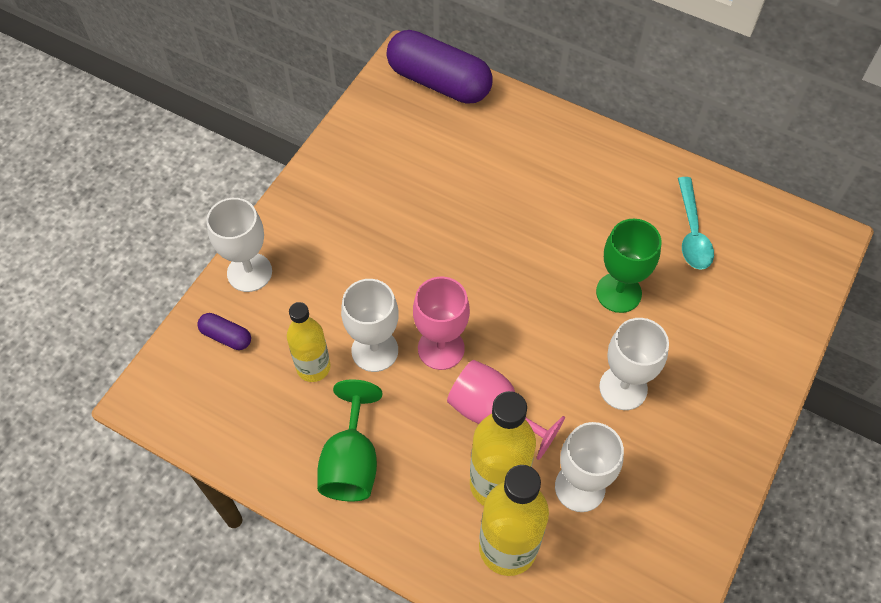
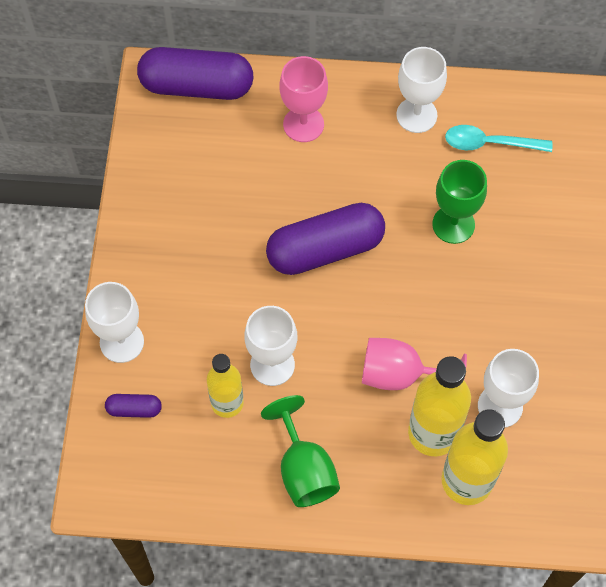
camera: 25 degrees left, 5 degrees up
pink goblet [413,277,470,370] -> pink goblet moved to [280,56,328,142]
white goblet [599,318,669,410] -> white goblet moved to [396,47,447,133]
turquoise spoon [678,177,714,270] -> turquoise spoon turned 120 degrees clockwise [445,125,552,152]
none -> purple capsule [266,203,385,275]

